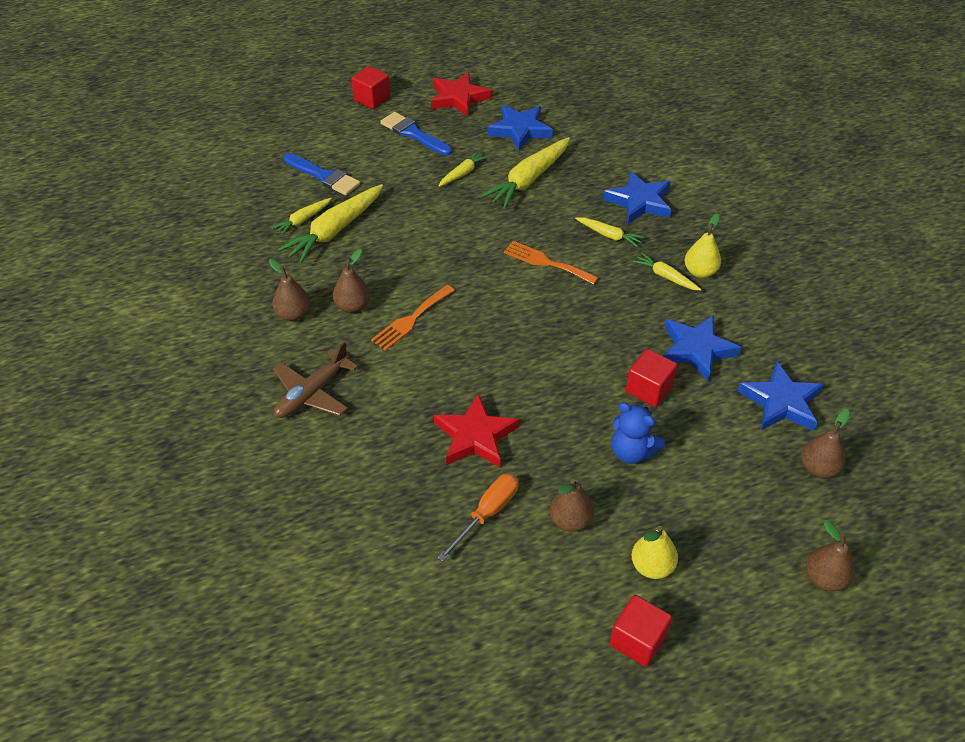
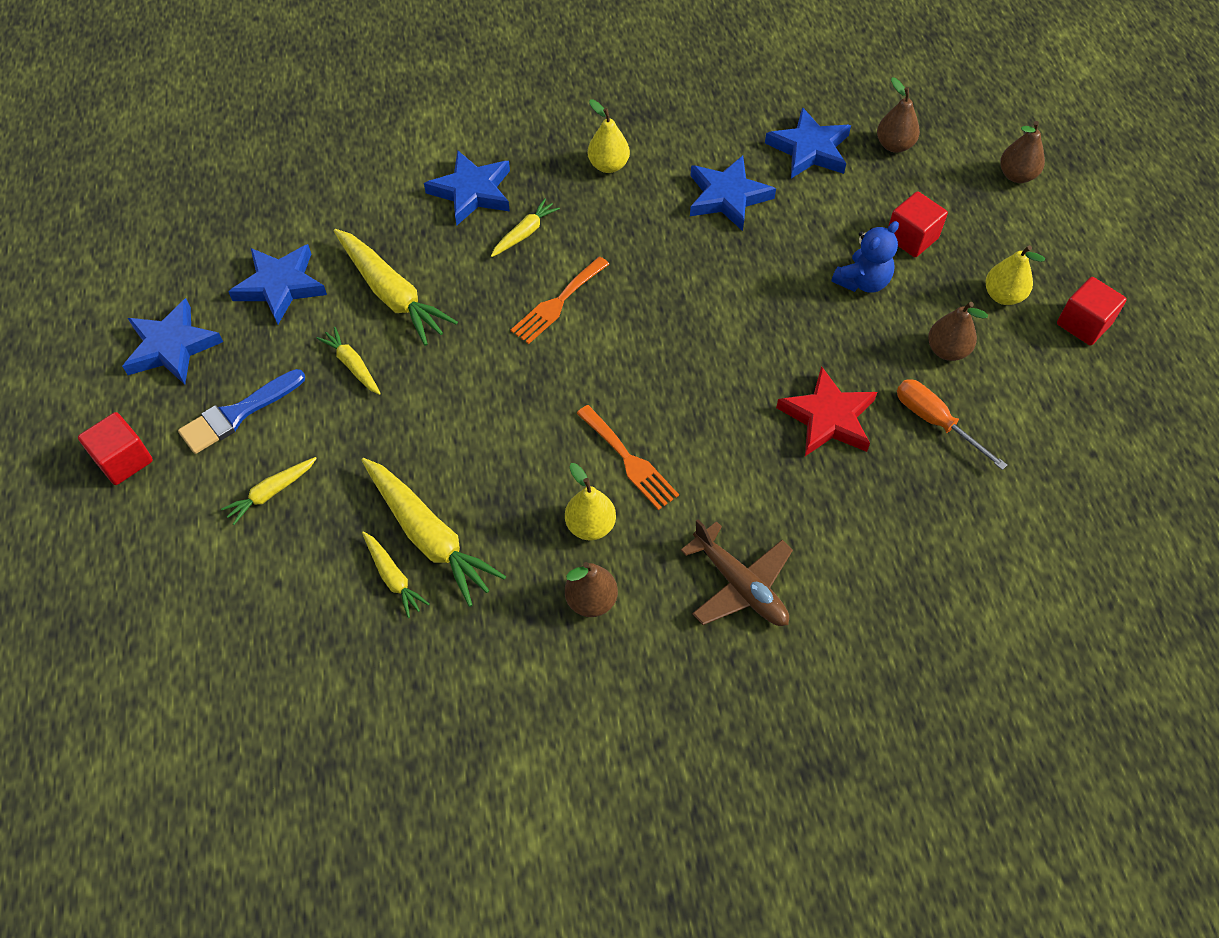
camera: 80 degrees left, 10 degrees up
blue brush [283,153,360,195] -> none
brown pear [333,249,370,313] -> yellow pear [565,463,616,540]
red star [431,72,491,117] -> blue star [122,298,223,384]
red cube [626,349,677,407] -> red cube moved to [888,192,948,257]
yellow carrot [633,253,702,291] -> yellow carrot moved to [221,457,317,525]

